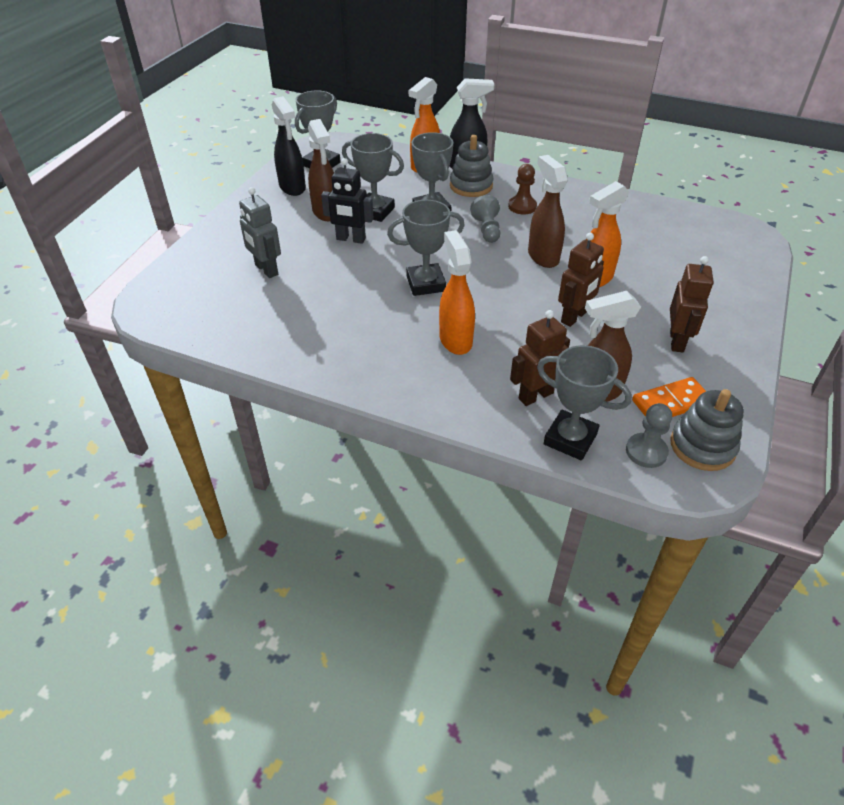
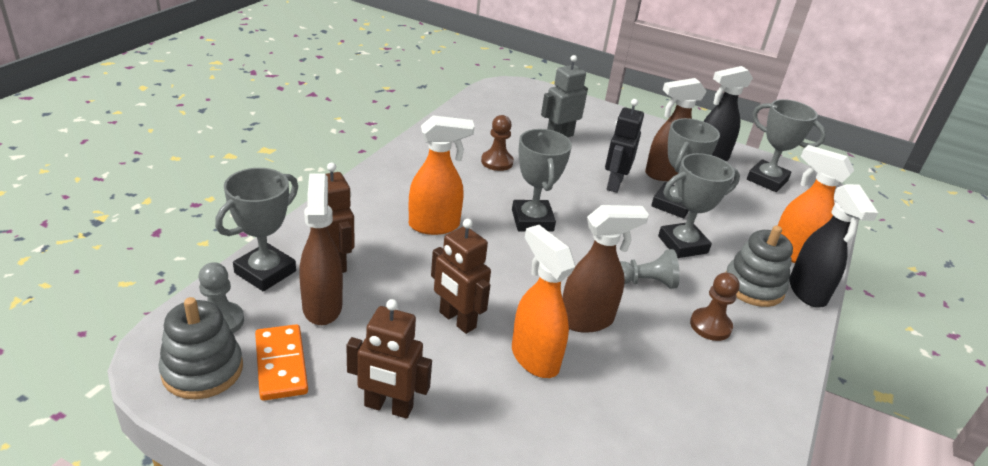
camera: 90 degrees right, 10 degrees down
none -> brown pawn [481,115,514,171]

